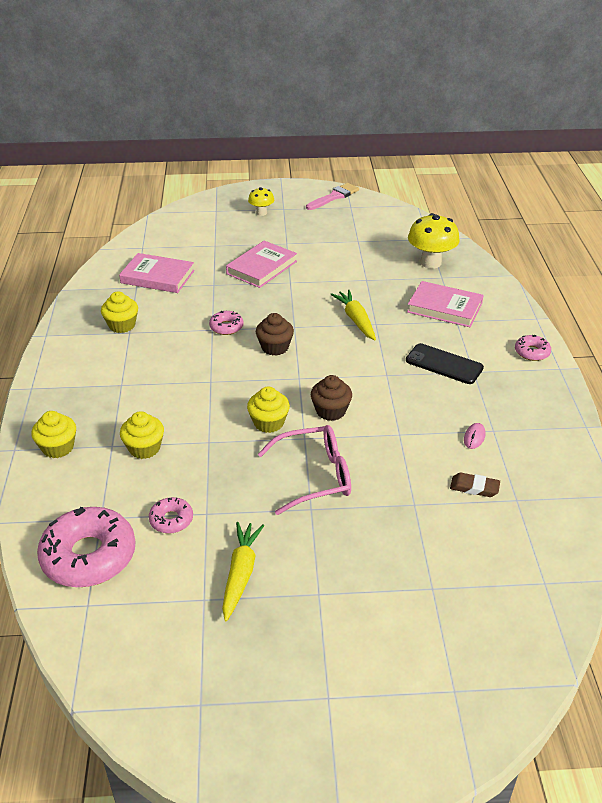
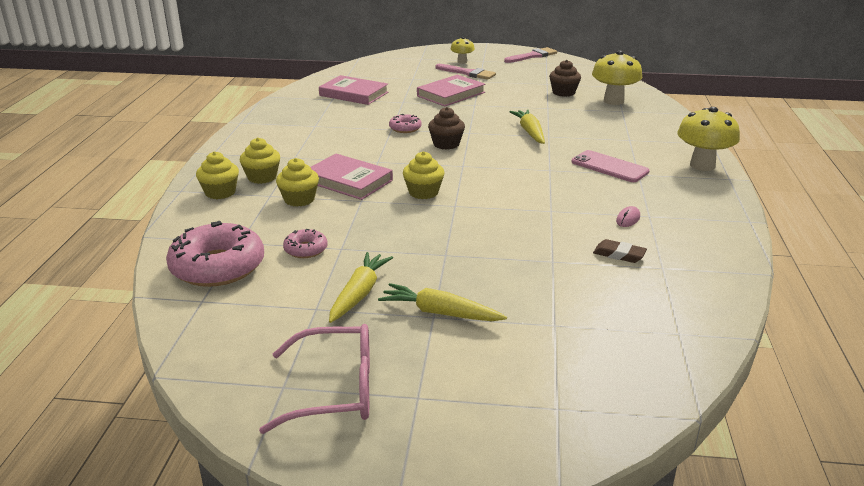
camera: 10 degrees right, 10 degrees down
yellow cupcake [101,291,138,333] -> yellow cupcake moved to [240,138,280,184]
pink glasses [258,425,351,515] -> pink glasses moved to [259,324,370,434]
brown cupcake [311,375,352,421] -> brown cupcake moved to [549,60,581,97]
black phone [406,343,484,384] -> pink phone [571,150,649,182]
pink book [407,281,484,327] -> pink book moved to [311,154,393,200]
pink donut [515,335,551,361] -> yellow mushroom [677,107,740,171]
none -> yellow carrot [378,283,507,321]
none -> pink brush [436,64,496,80]

